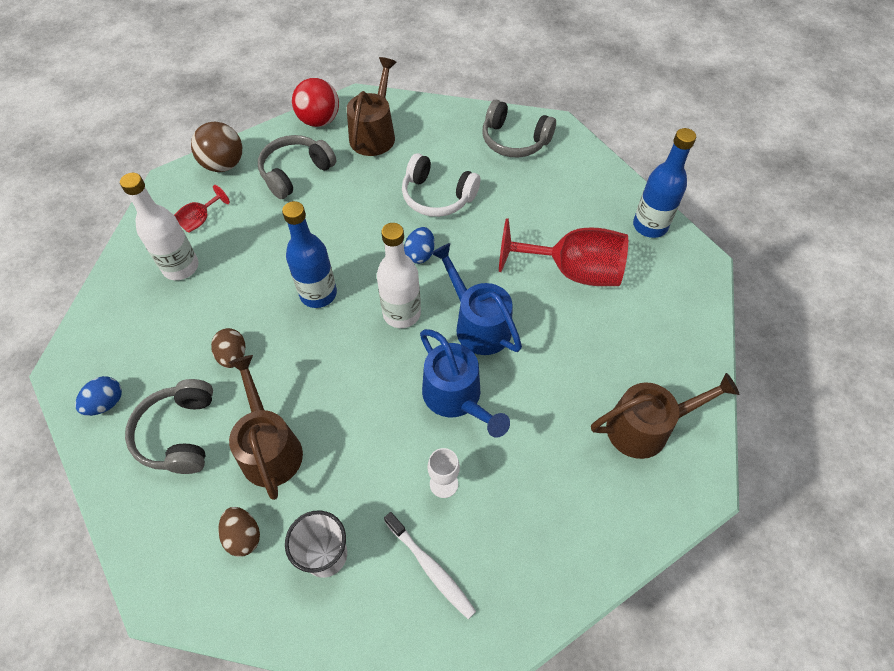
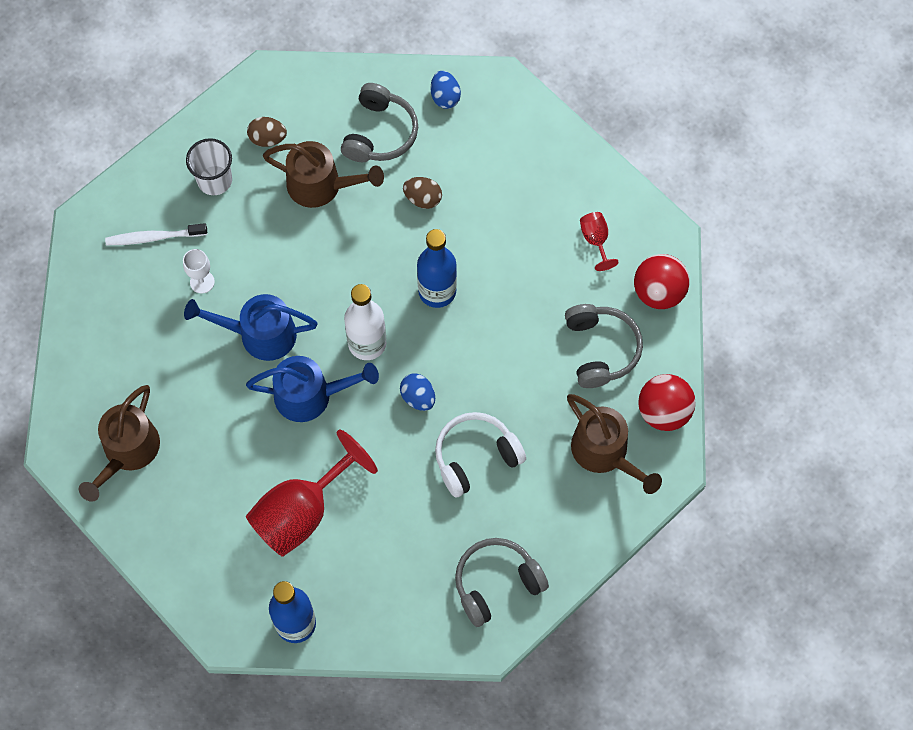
camera: 125 degrees right, 10 degrees up
white bottle [120,173,199,280] -> none
grey headphones [125,379,213,474] -> grey headphones turned 75 degrees clockwise [341,83,418,162]
brown ball [191,122,242,172] -> red ball [634,254,690,309]

